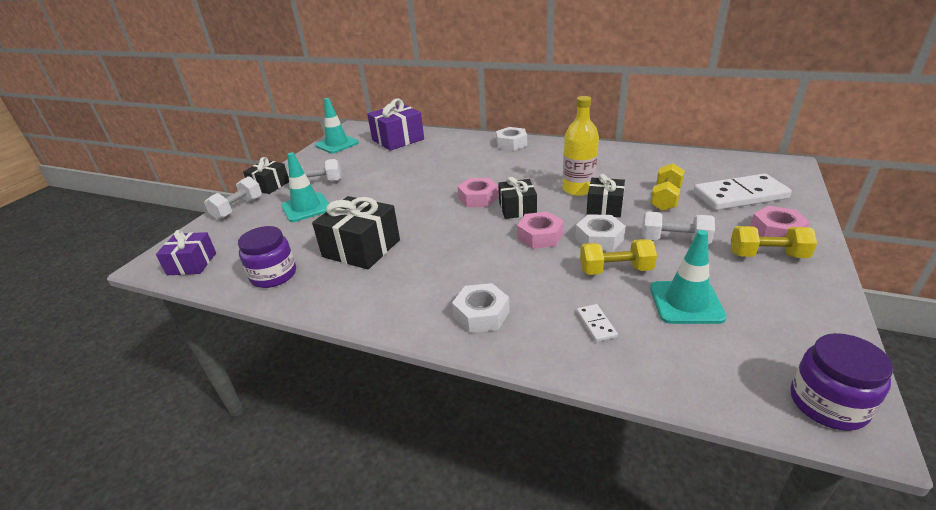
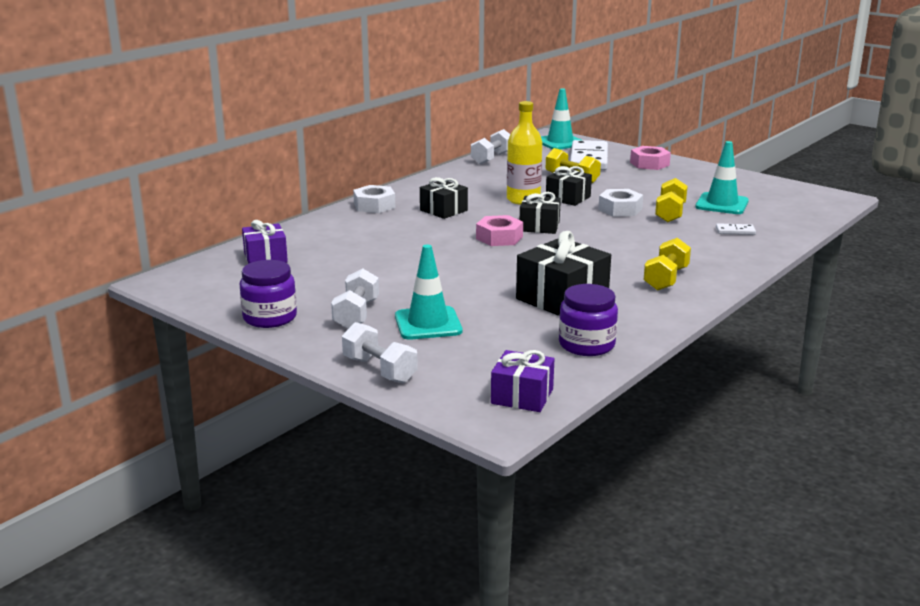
camera: 75 degrees left, 10 degrees down
black gift [243,157,289,194] -> black gift moved to [420,177,468,219]
turquoise traffic cone [315,98,359,153] -> turquoise traffic cone moved to [541,88,581,150]
purple gift [367,99,424,151] -> purple gift [242,220,288,264], size x0.63
white nut [452,283,510,333] -> none
pink nut [517,212,564,249] -> none
white dumbbell [642,212,715,244] -> white dumbbell moved to [471,129,510,164]
yellow dumbbell [731,226,817,258] -> yellow dumbbell moved to [644,238,691,291]
purple jar [790,333,893,431] -> purple jar moved to [240,260,297,328]

